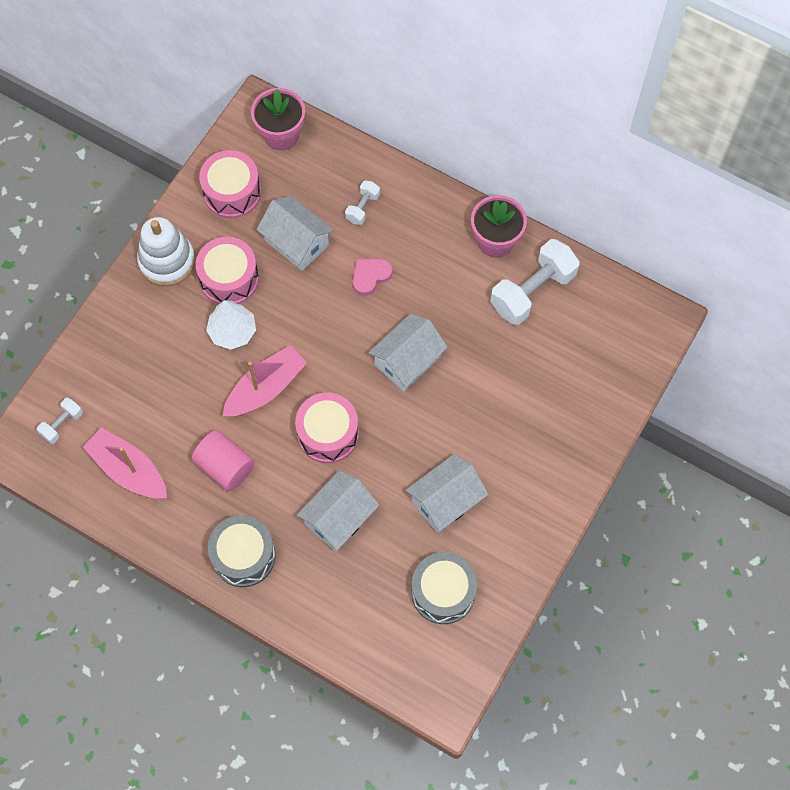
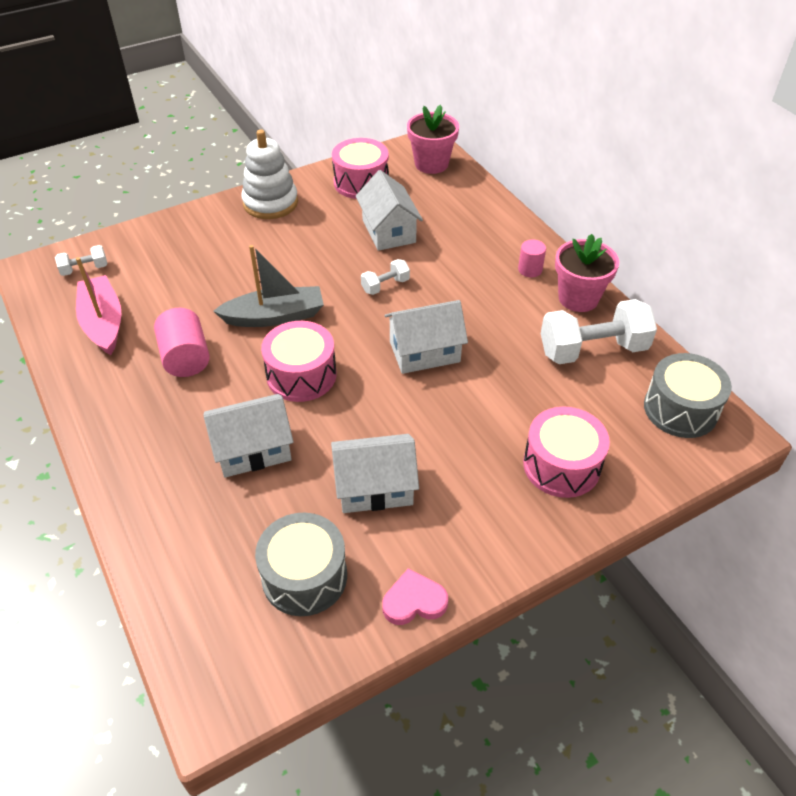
camera: 30 degrees right, 20 degrees down
pink drum [196,237,259,304] -> pink drum moved to [523,407,610,498]
white tree [206,300,256,350] -> none
grey drum [208,515,276,587] -> grey drum moved to [644,353,732,438]
pink boat [223,345,307,416] -> grey boat [213,245,324,327]
white dumbbell [345,181,380,225] -> white dumbbell moved to [361,259,410,295]
pink heart [353,259,392,296] -> pink heart moved to [382,568,448,625]
none -> pink cylinder [518,239,546,277]

